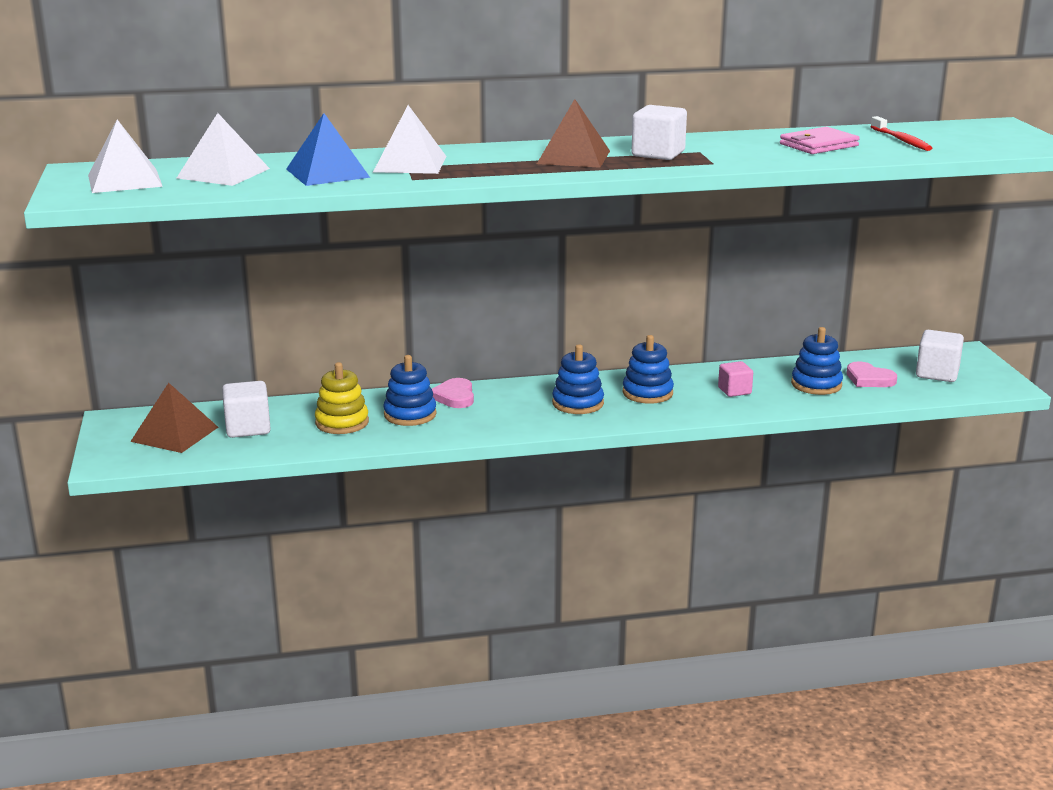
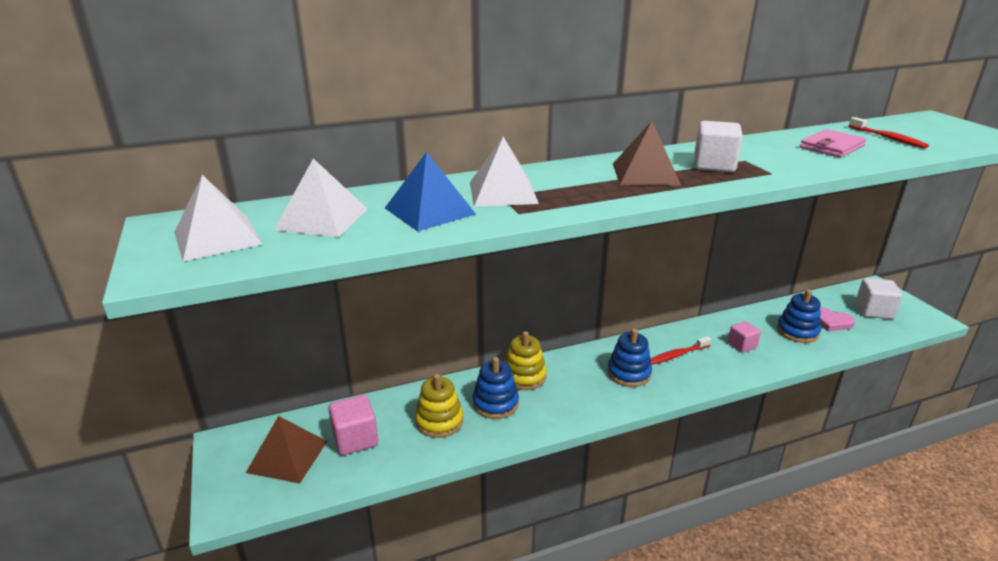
camera: 10 degrees left, 5 degrees up
white cube [222,381,271,438] -> pink cube [328,395,378,455]
pink heart [432,378,474,408] -> yellow stacking toy [505,331,547,390]
blue stacking toy [623,335,674,404] -> red toothbrush [651,336,712,365]

